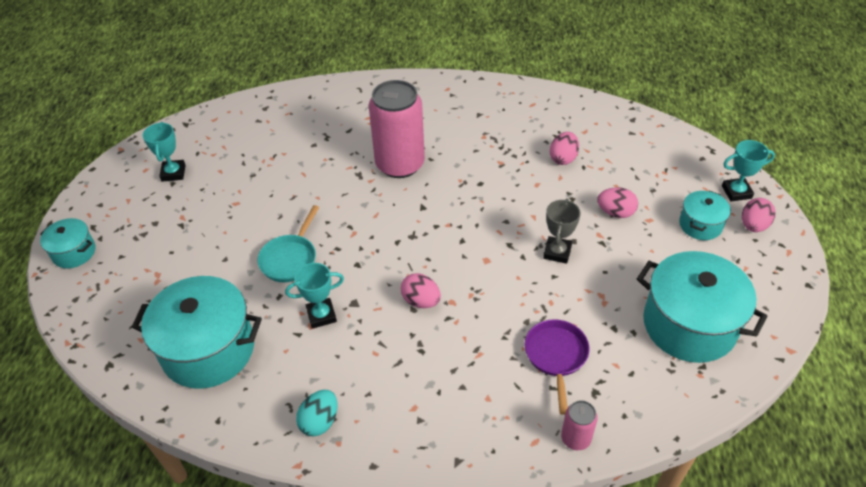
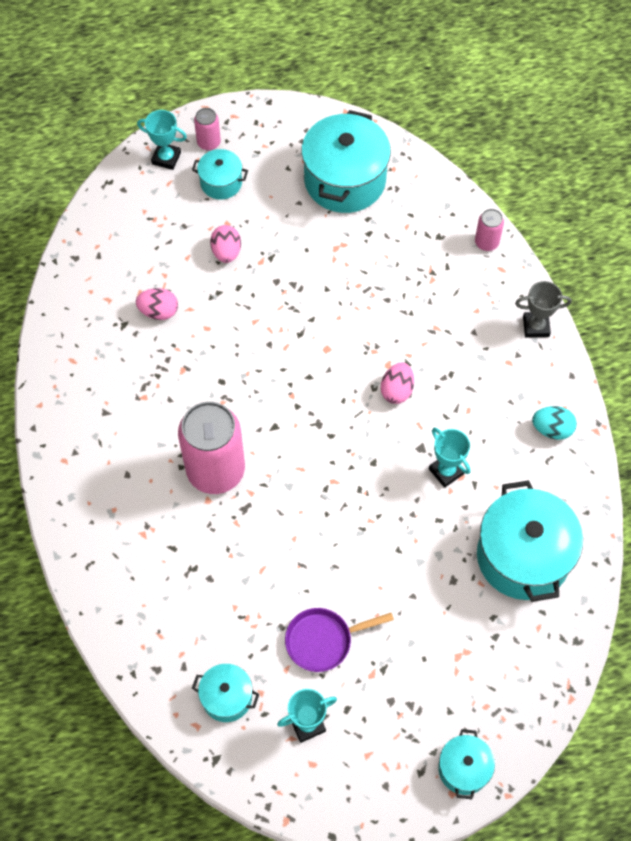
camera: 110 degrees left, 15 degrees up
turquoise pan [257,205,319,283] -> none
purple pan [525,319,590,415] -> purple pan moved to [285,608,394,672]
grey trophy [543,198,581,264] -> grey trophy moved to [515,281,572,338]
turquoise trophy [722,140,775,201] -> turquoise trophy turned 45 degrees counterclockwise [137,110,187,170]
pink egg [742,198,775,232] -> pink can [194,108,221,151]
none -> turquoise pot [192,664,259,722]

